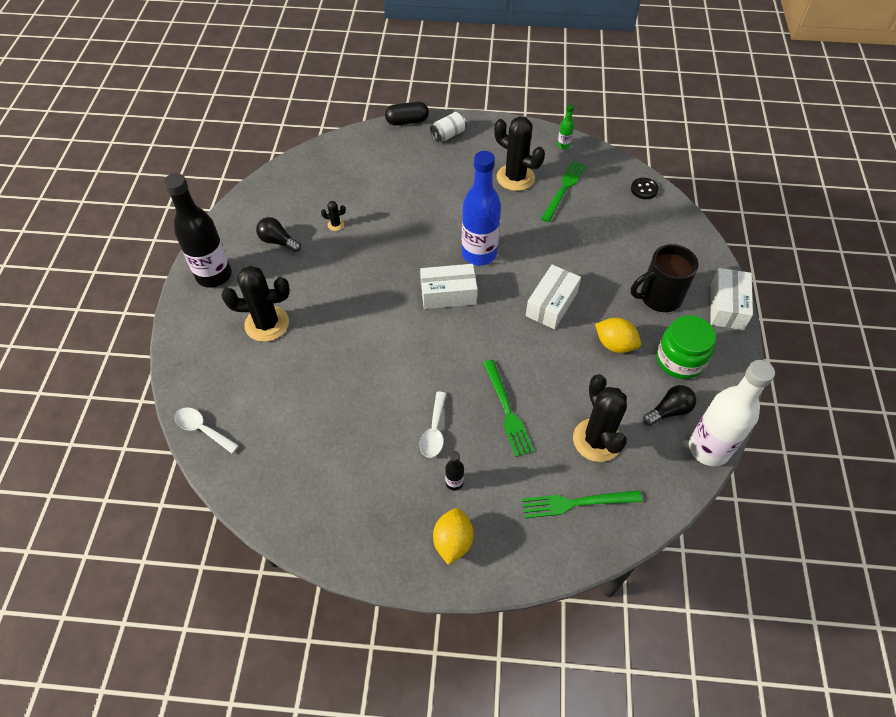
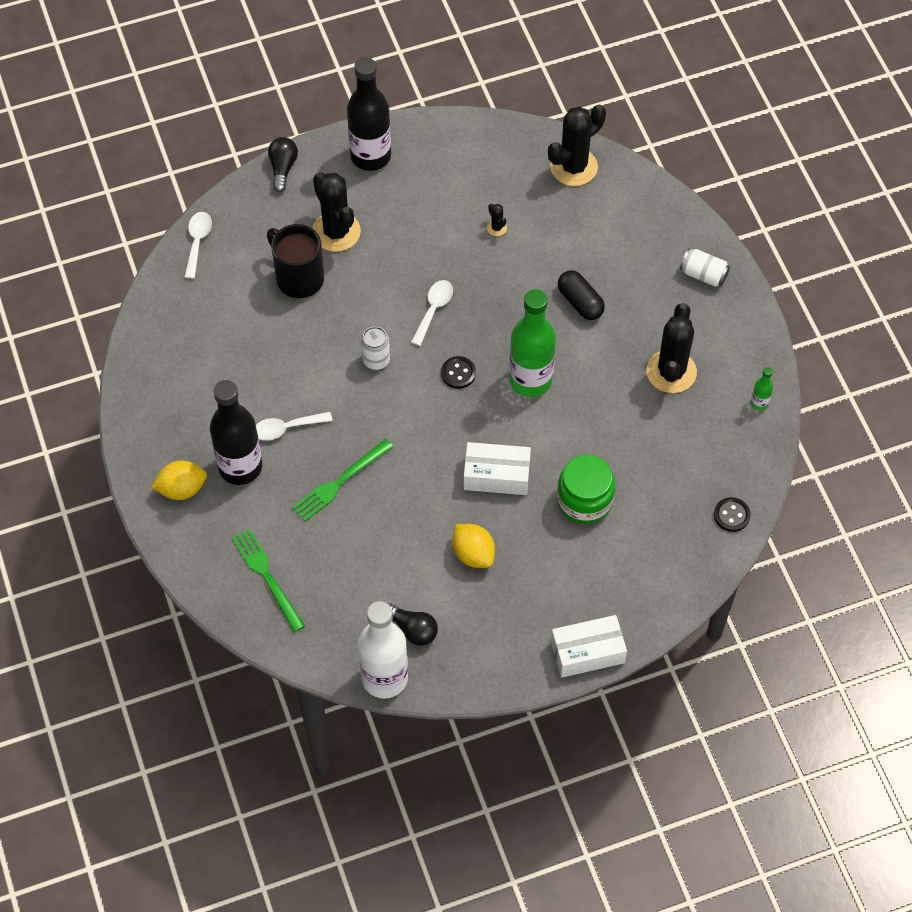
camera: 65 degrees right, 5 degrees up
black light bulb [256,217,301,252] -> black light bulb moved to [268,137,298,192]
black capsule [385,102,429,125] -> black capsule moved to [558,270,605,320]
white box [420,264,478,309] -> black button [441,356,476,389]
black bottle [445,451,464,491] -> black bottle [210,380,262,485], size x2.39
blue bottle [462,151,501,265] -> green bottle [509,289,556,397]
green fork [541,161,586,222] -> none
black cactus [573,374,627,462] -> black cactus moved to [548,105,606,186]
yellow lemon [595,318,641,353] -> yellow lemon turned 45 degrees counterclockwise [453,524,495,568]
black mug [631,244,698,312] -> black mug moved to [267,224,324,298]
green jar [657,315,716,379] -> green jar moved to [557,455,615,524]
none -> white can [361,327,390,370]
none -> white spoon [411,280,453,346]

